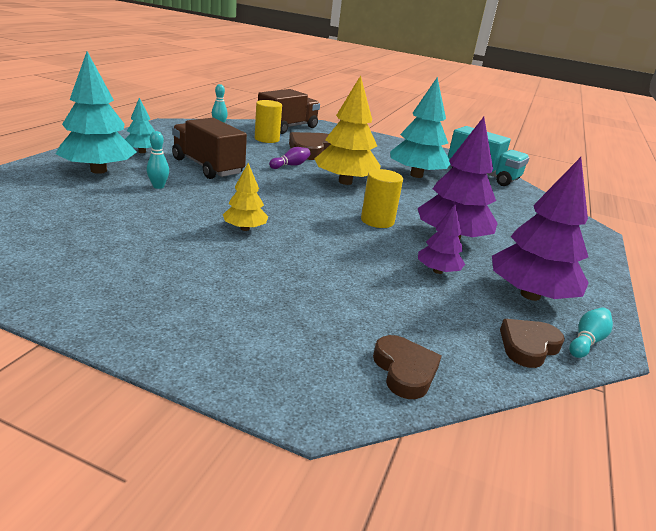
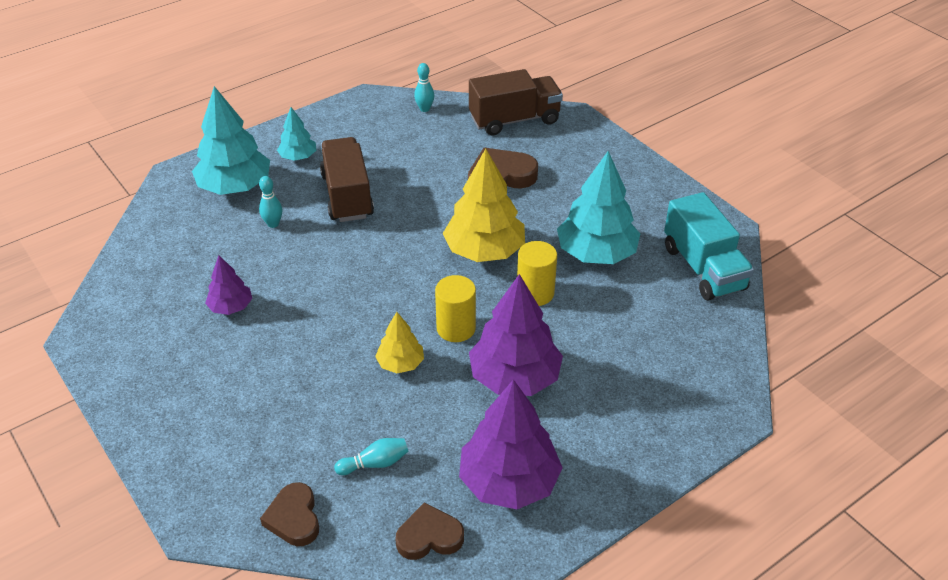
camera: 35 degrees right, 15 degrees up
yellow tree [223,163,268,231] -> yellow tree moved to [375,312,424,373]
yellow cylinder [255,100,282,143] -> yellow cylinder moved to [517,241,557,306]
purple bowling pin [269,147,310,169] -> none
brown heart [373,335,442,399] -> brown heart turned 150 degrees clockwise [260,482,319,546]
purple tree [418,205,465,274] -> purple tree moved to [205,256,252,315]
turquoise bowling pin [569,308,613,358] -> turquoise bowling pin moved to [334,438,409,475]

